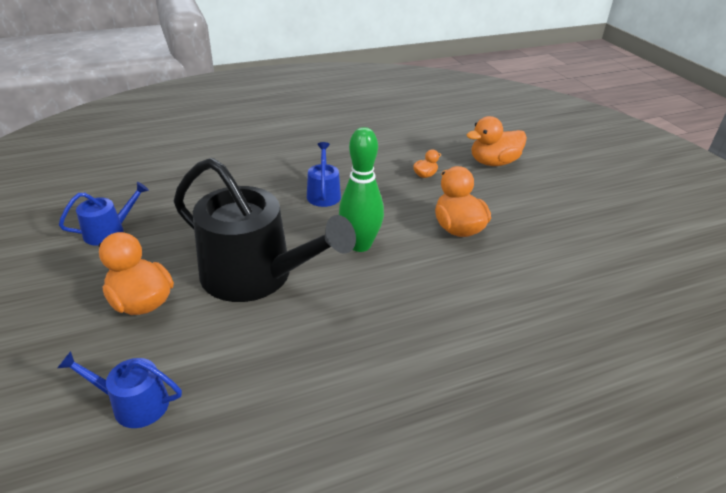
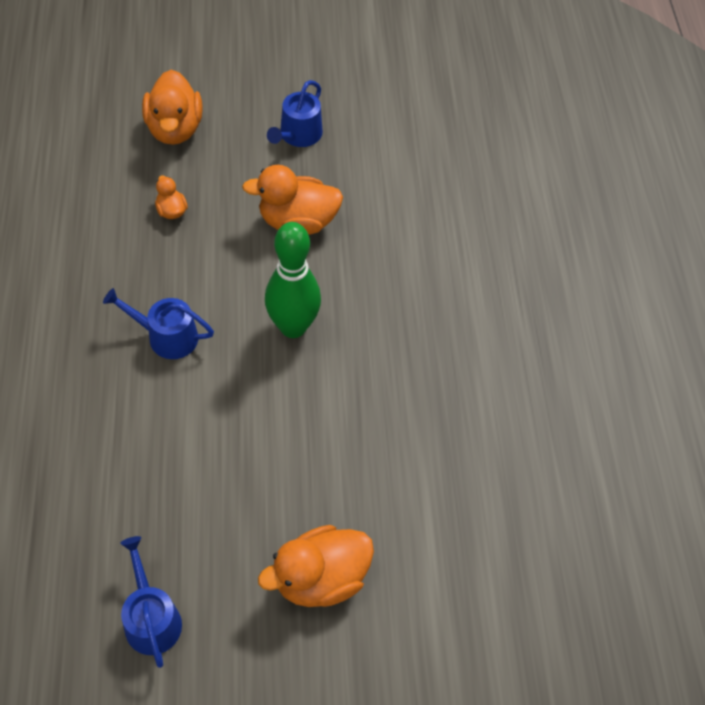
camera: 75 degrees left, 20 degrees up
blue watering can [57,351,182,428] -> blue watering can moved to [267,80,323,147]
black watering can [174,158,356,302] -> none

